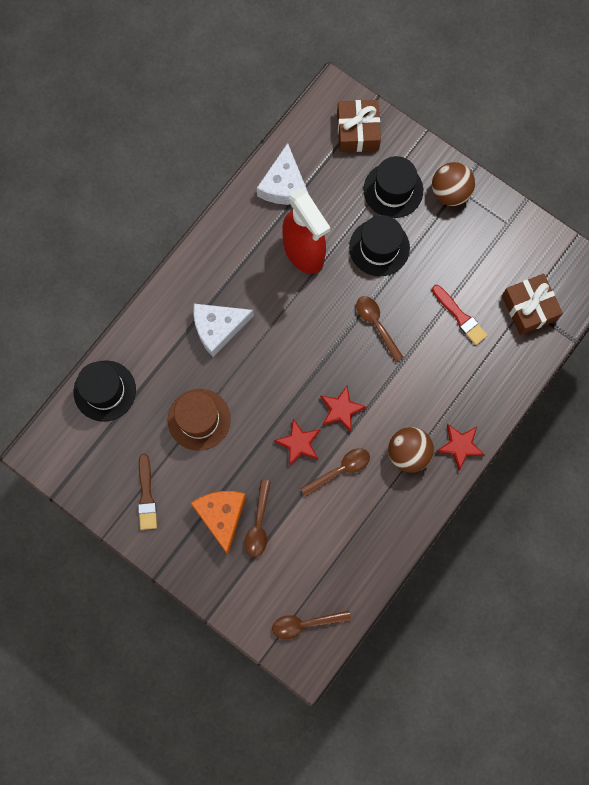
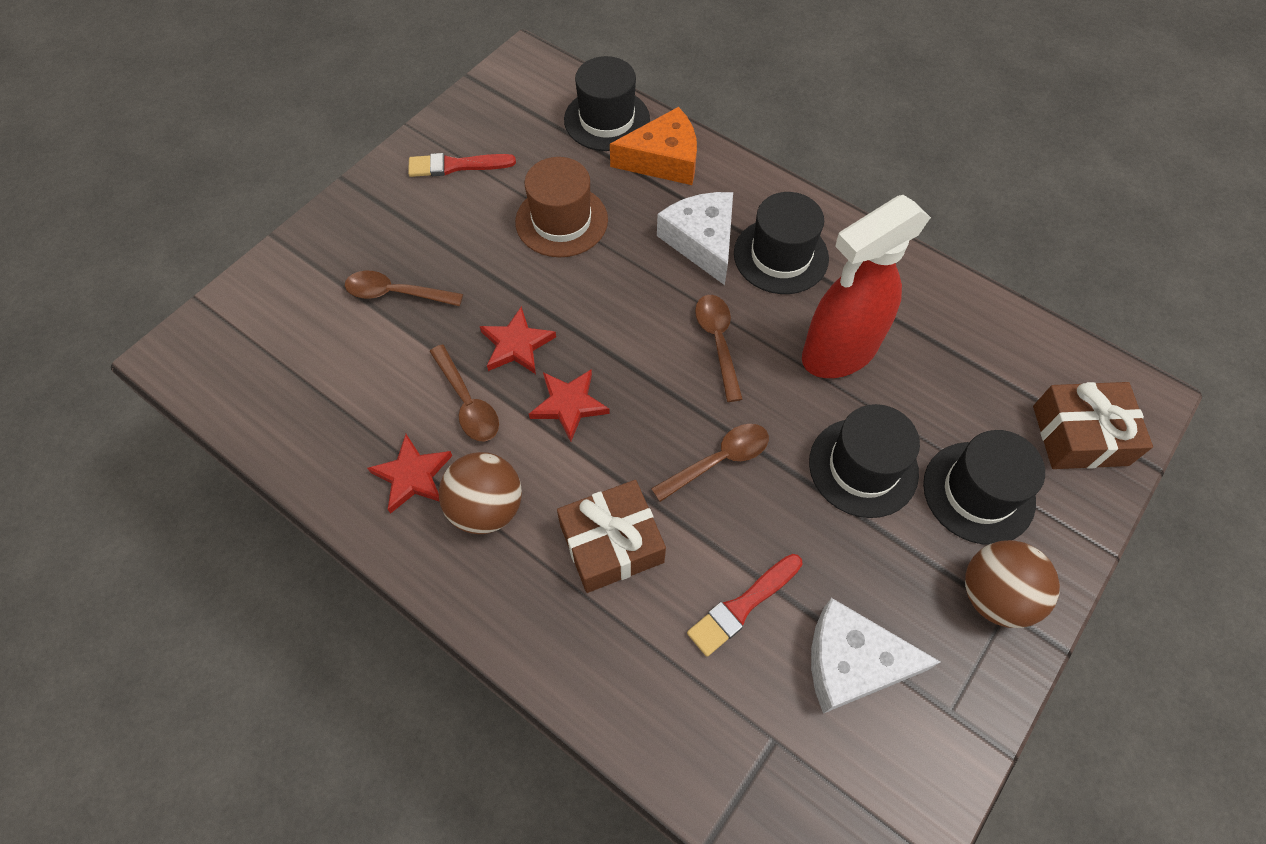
camera: 90 degrees right, 15 degrees down
brown brush [138,453,157,530] -> red brush [408,153,516,177]
orange cheese [191,491,246,554] -> orange cheese moved to [610,107,697,185]
white cheese [257,143,308,205] -> white cheese moved to [811,598,940,714]
brown spoon [272,611,351,639] -> brown spoon moved to [695,295,743,402]
red star [436,424,485,471] -> red star moved to [367,434,452,514]
brown gift [502,274,563,335] -> brown gift moved to [557,480,666,593]
none -> black hat [734,192,829,294]

